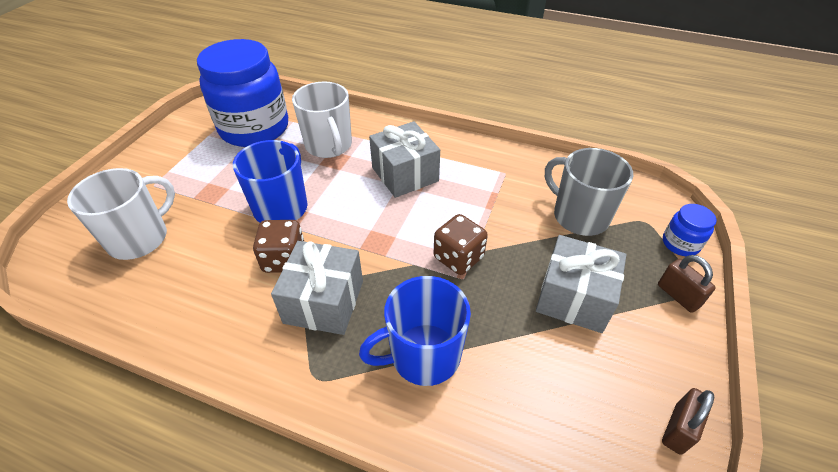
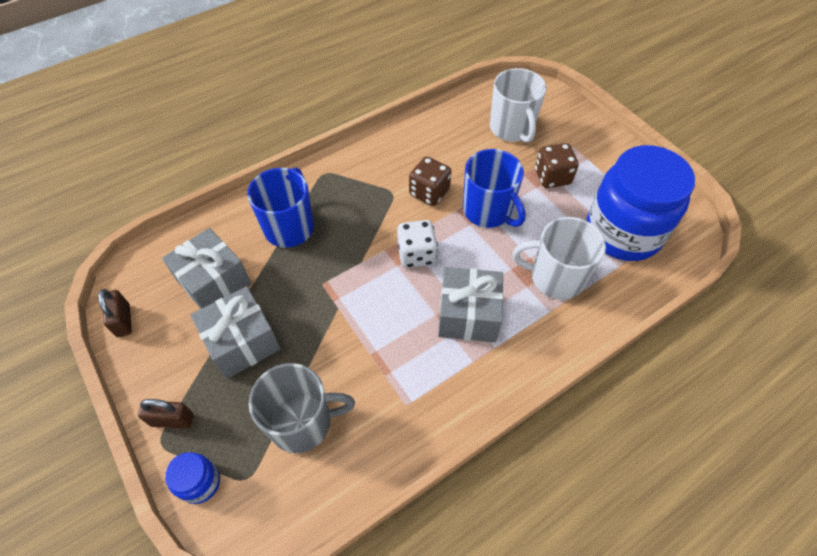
camera: 125 degrees right, 10 degrees up
grey gift [271,241,363,335] -> grey gift moved to [162,228,251,309]
brown dice [434,214,488,275] -> brown dice moved to [535,143,579,188]
none -> white dice [397,220,438,268]

